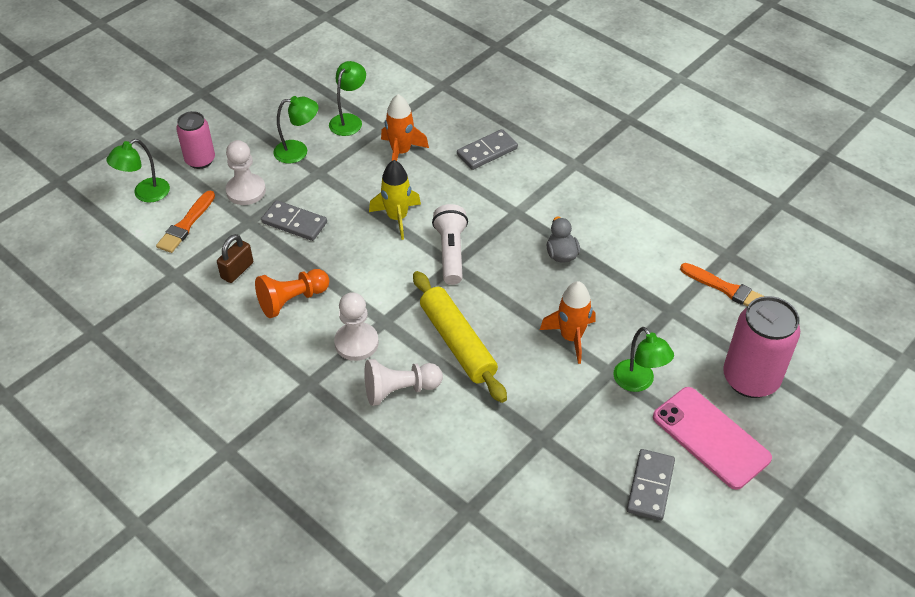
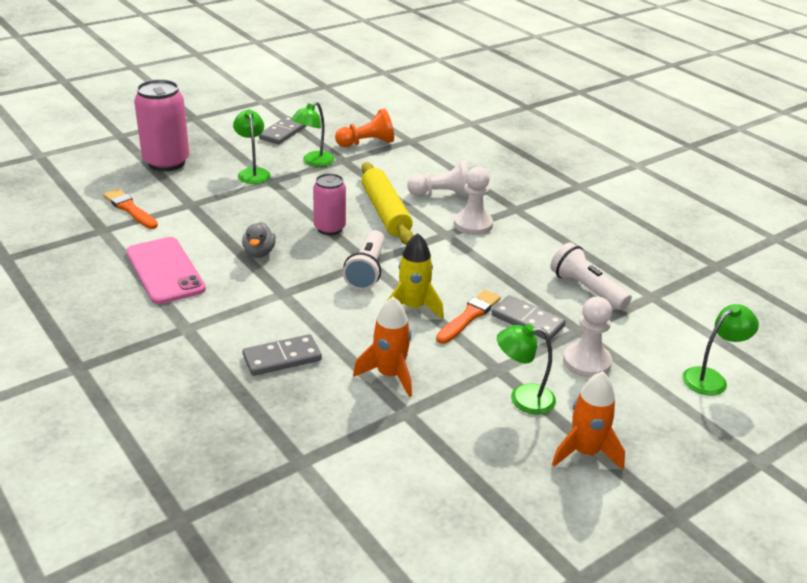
camera: 170 degrees left, 15 degrees down
orange brush [156,190,215,253] -> orange brush moved to [436,289,501,344]
pink can [176,111,215,169] -> pink can moved to [313,173,346,235]
brown padlock [217,234,253,283] -> white flashlight [550,242,632,310]
orange pawn [255,269,329,318] -> orange pawn moved to [335,109,394,147]
green lamp [329,61,366,136] -> green lamp moved to [291,102,334,167]
orange rocket [540,281,596,364] -> orange rocket moved to [552,371,625,470]
pink phone [653,387,772,490] -> pink phone moved to [126,237,206,304]

